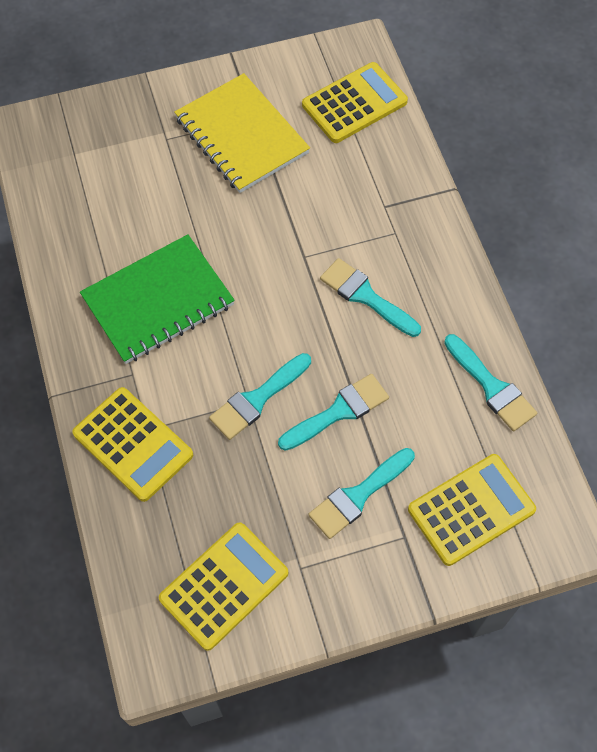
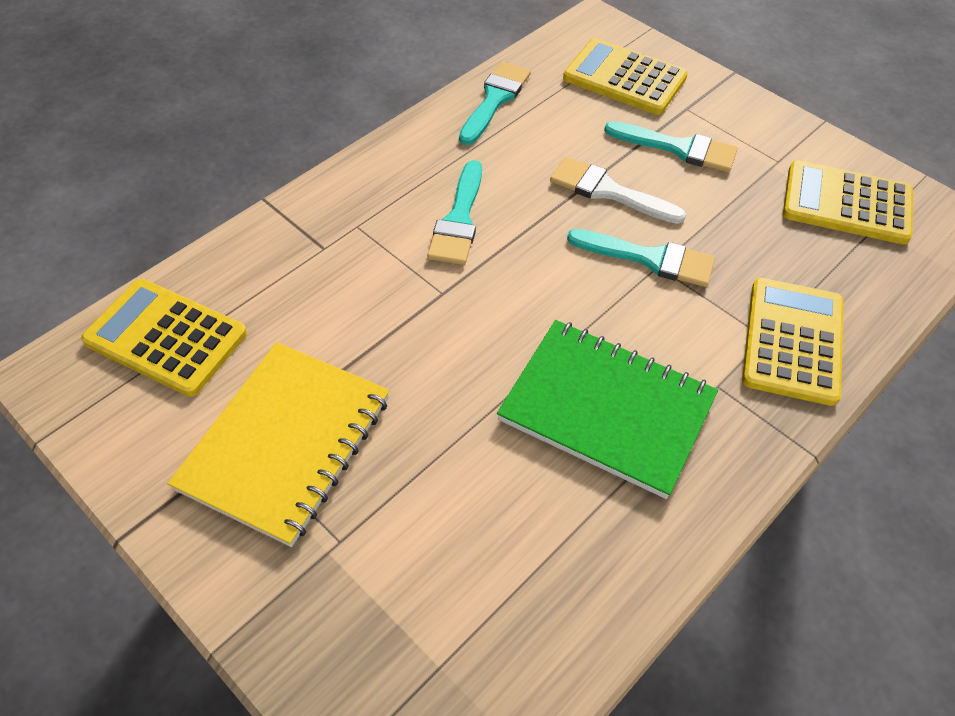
camera: 120 degrees left, 10 degrees down
turquoise brush [278,374,389,451] -> white brush [550,157,686,224]

